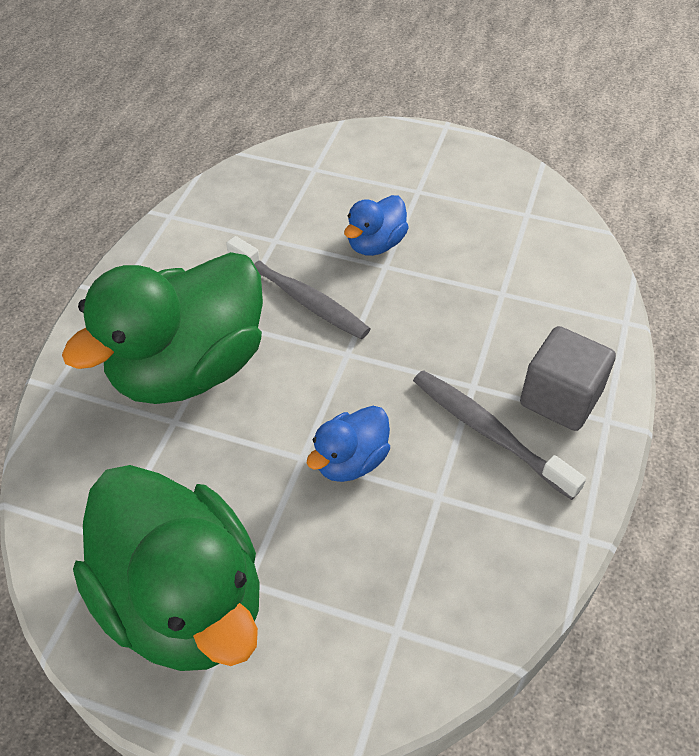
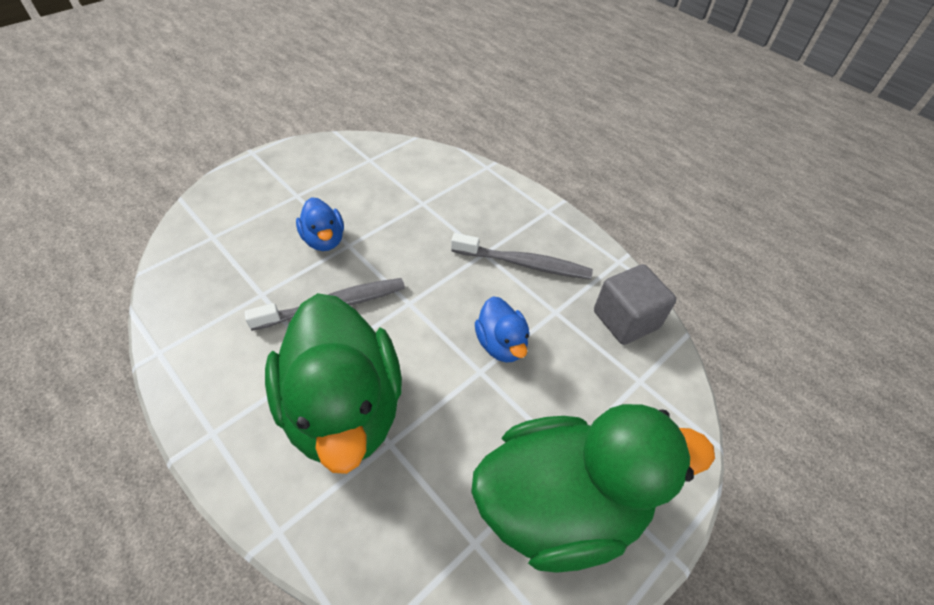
camera: 65 degrees left, 0 degrees up
grey toothbrush [413,370,586,500] -> grey toothbrush turned 150 degrees counterclockwise [451,233,593,279]
grey cube [520,326,616,431] -> grey cube moved to [594,264,676,345]

